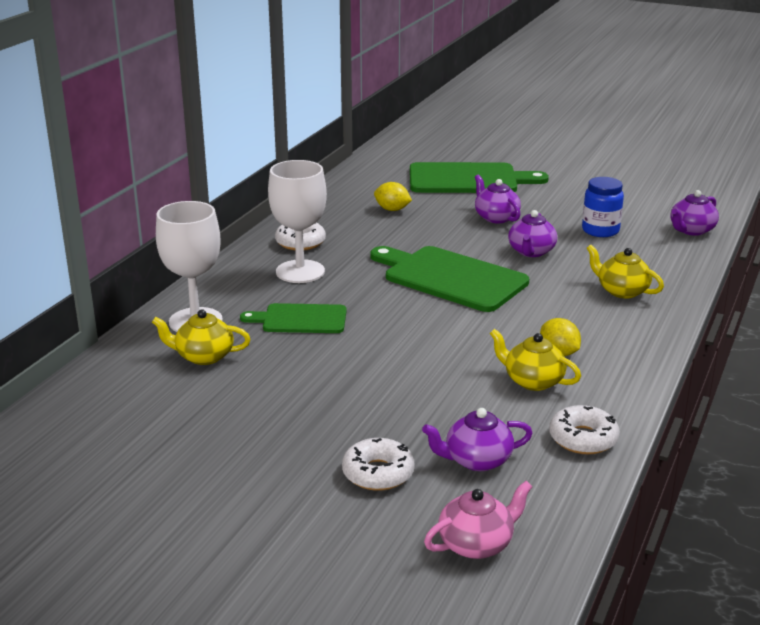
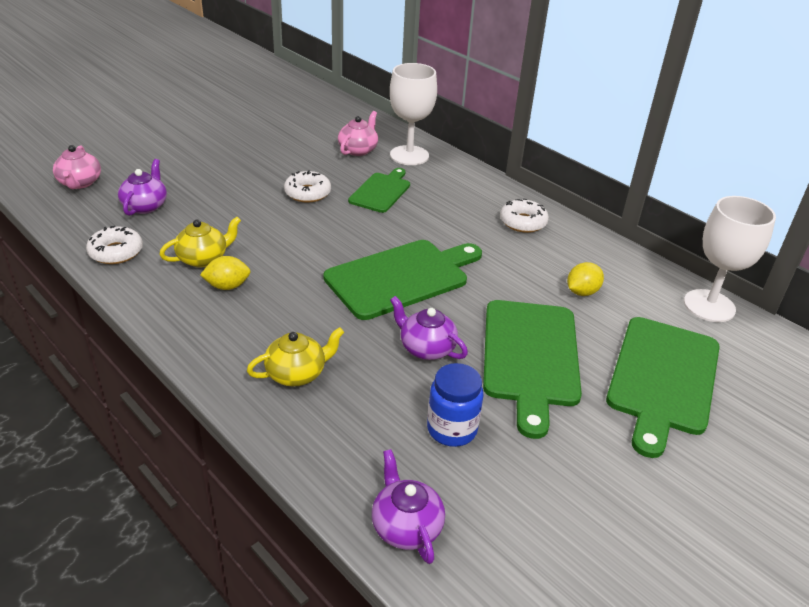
camera: 110 degrees right, 10 degrees up
yellow teapot [152,309,251,365] -> pink teapot [338,111,378,156]
white goblet [268,160,327,283] -> white goblet moved to [684,196,776,322]
white donut [342,438,415,491] -> white donut moved to [284,170,331,202]
purple teapot [475,174,521,223] -> green cutting board [483,300,582,439]

